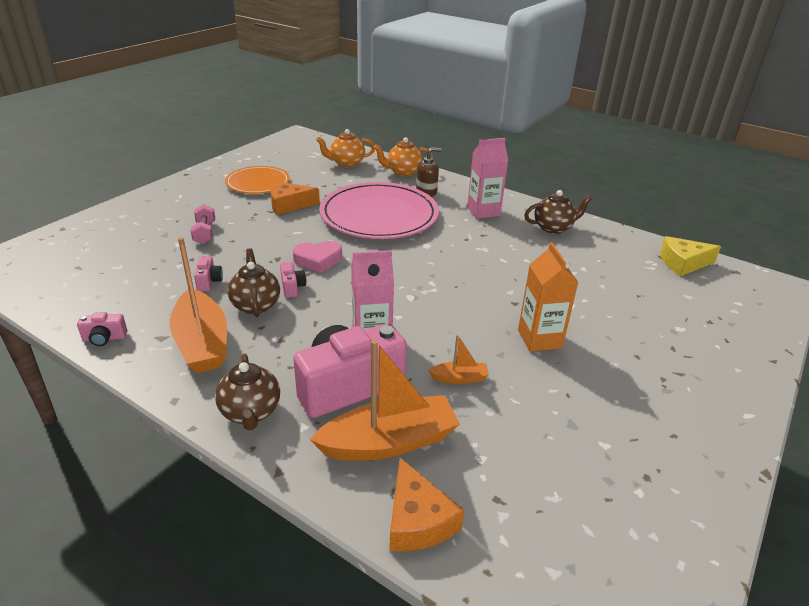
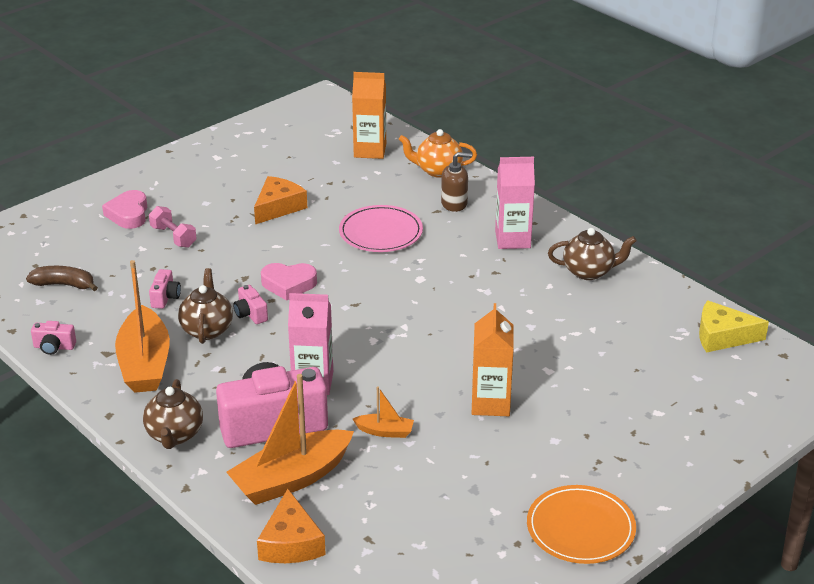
camera: 15 degrees right, 0 degrees up
pink dumbbell [191,204,215,244] -> pink dumbbell turned 45 degrees counterclockwise [149,206,197,248]
orange plate [225,166,290,194] -> orange plate moved to [527,485,636,564]
orange cheese [271,181,320,215] -> orange cheese turned 120 degrees clockwise [254,176,307,224]
pink camera [280,262,306,298] -> pink camera turned 150 degrees clockwise [233,285,268,324]
orange boat [310,340,460,461] -> orange boat turned 150 degrees clockwise [226,374,354,505]
orange teapot [316,129,375,167] -> orange carton [352,72,386,159]
pink plate [319,182,439,239] -> pink plate [339,205,423,252], size x0.58
none -> brown banana [26,266,98,291]
none -> pink heart [102,190,147,229]

